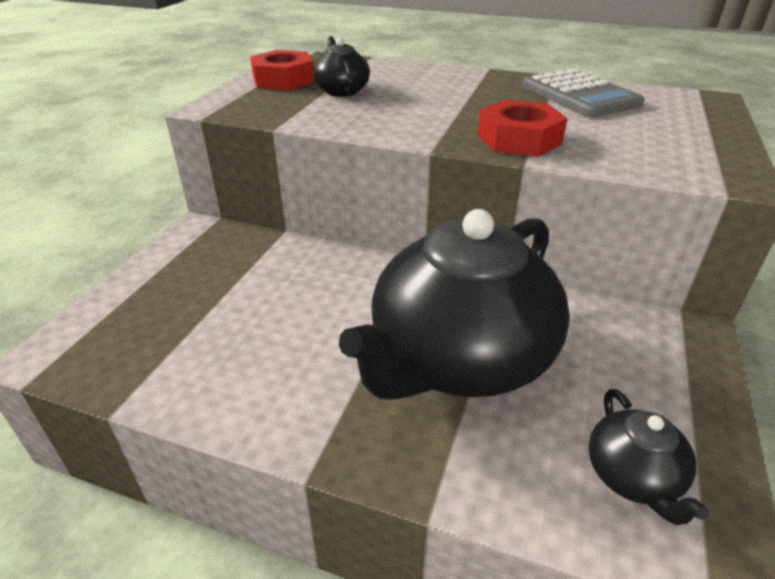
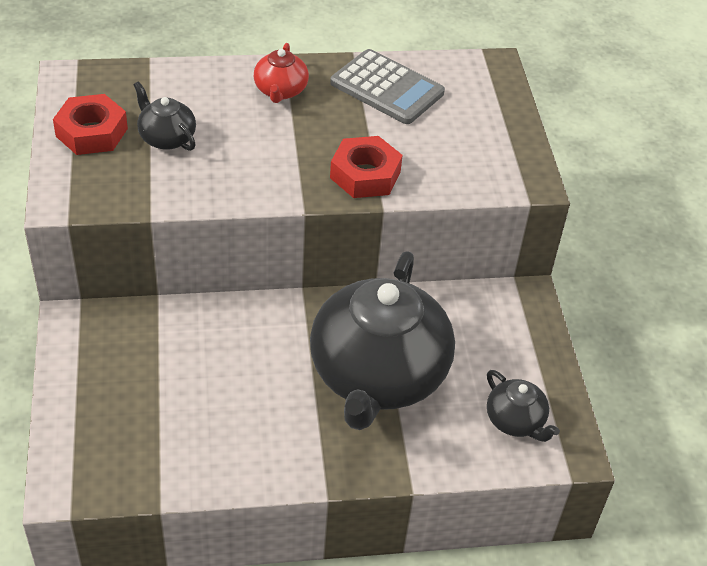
camera: 30 degrees left, 10 degrees up
none -> red teapot [254,43,309,103]

